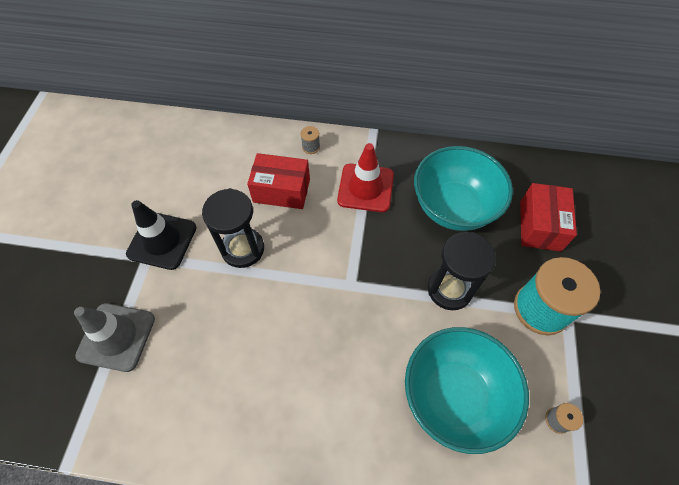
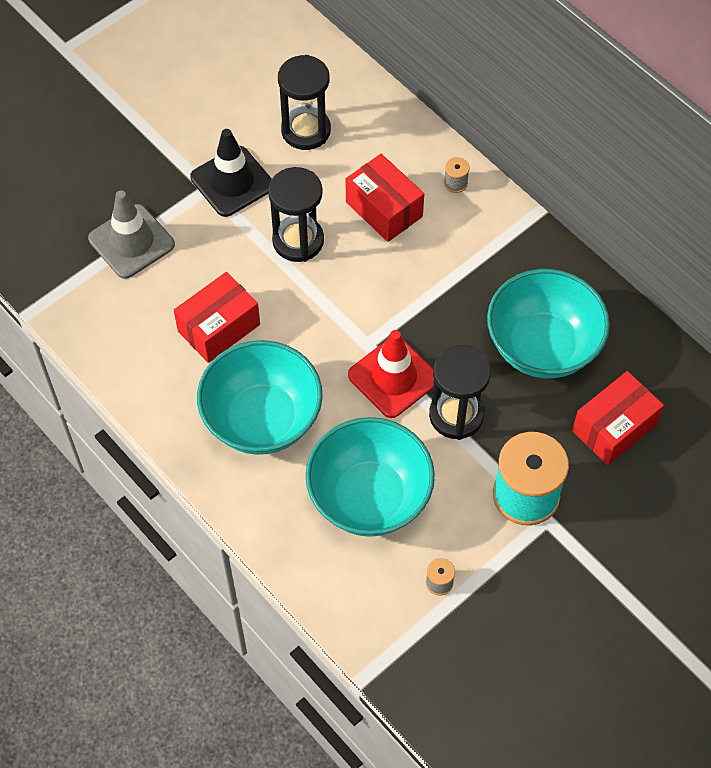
camera: 40 degrees right, 0 degrees up
red traffic cone [337,143,394,212] -> red traffic cone moved to [348,330,434,418]
none -> red box [174,272,260,363]
none -> turquoise bowl [197,340,323,455]
none -> black hourglass [278,55,331,150]

